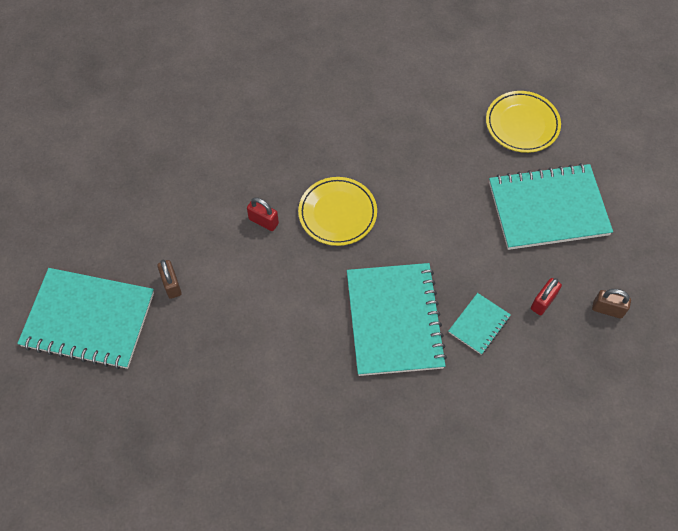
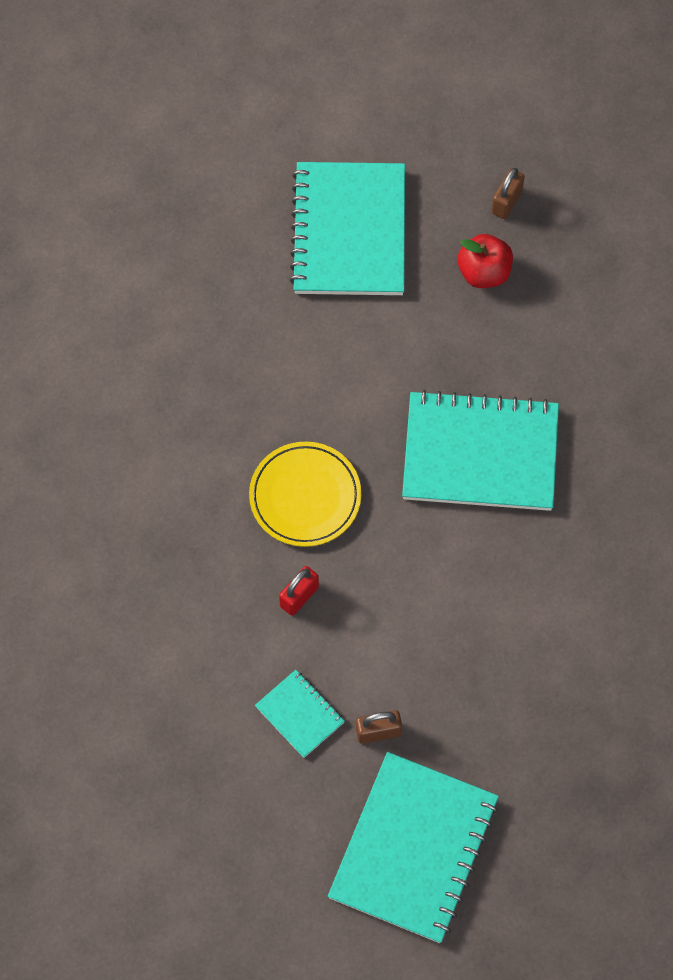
camera: 80 degrees left, 5 degrees up
turquoise notebook [449,293,511,355] -> turquoise notebook moved to [255,670,345,758]
yellow plate [486,91,561,153] -> none
red padlock [531,278,562,315] -> red apple [457,234,513,288]

